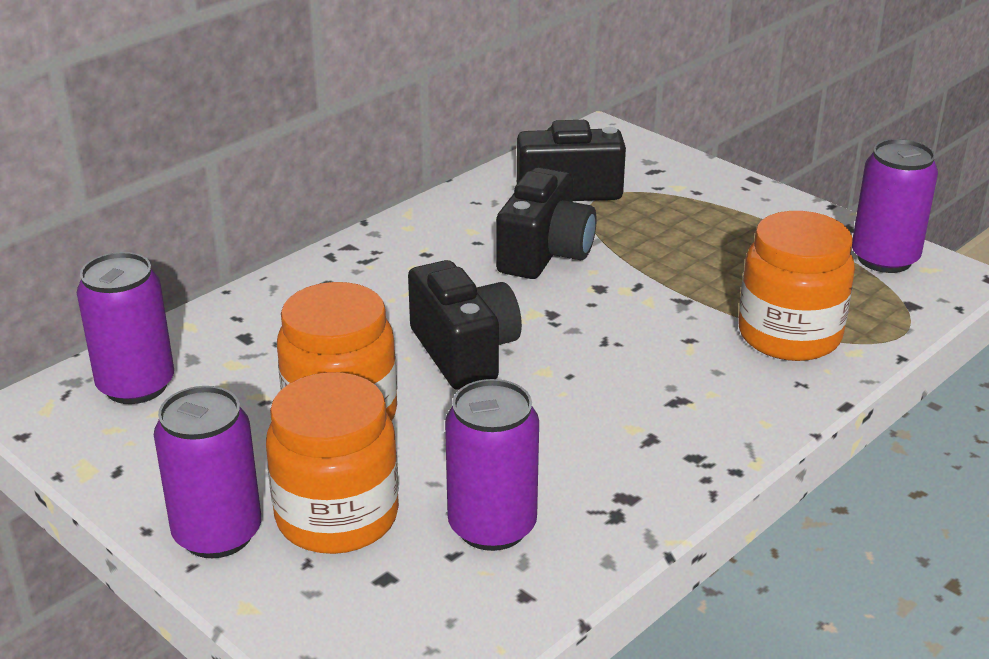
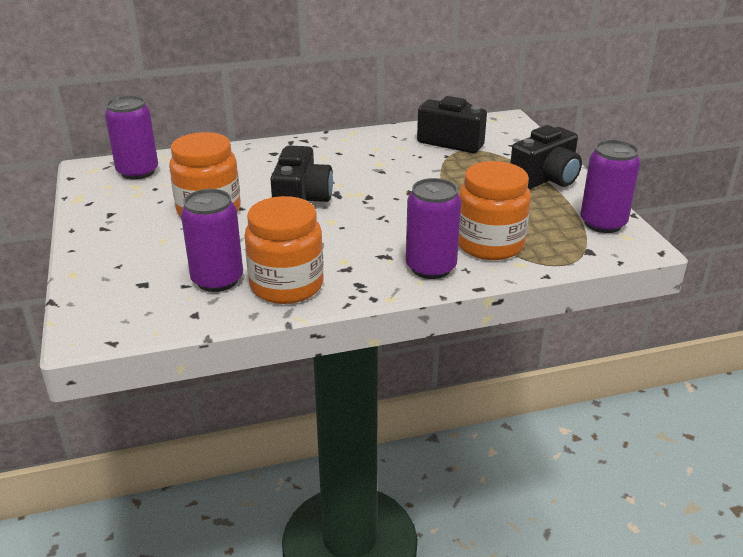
camera: 30 degrees right, 0 degrees up
purple can [154,386,261,558] -> purple can moved to [406,178,461,279]
orange jar [266,372,399,554] -> orange jar moved to [244,196,324,304]
black camera [496,167,597,279] -> black camera moved to [510,125,582,189]

